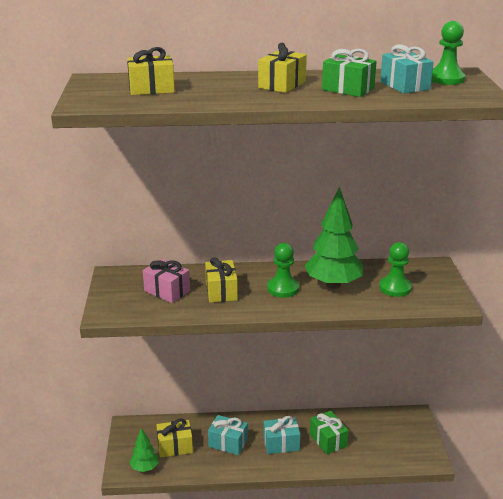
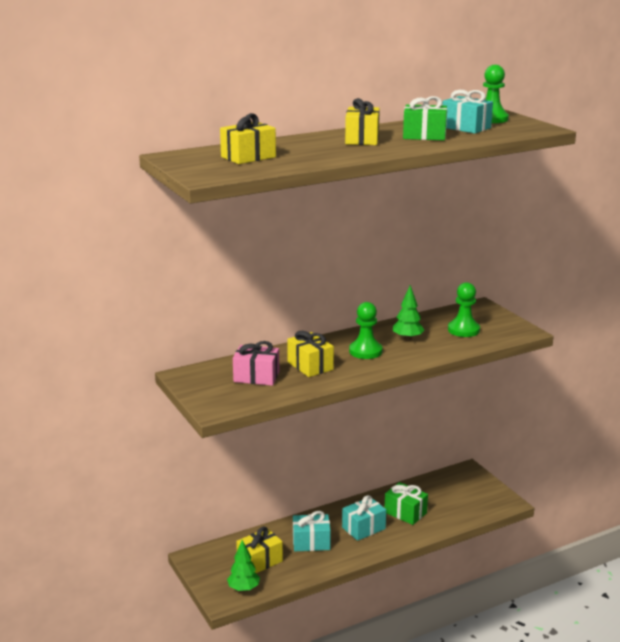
camera: 25 degrees left, 5 degrees down
green tree [305,187,363,289] -> green tree [393,285,424,341], size x0.54

